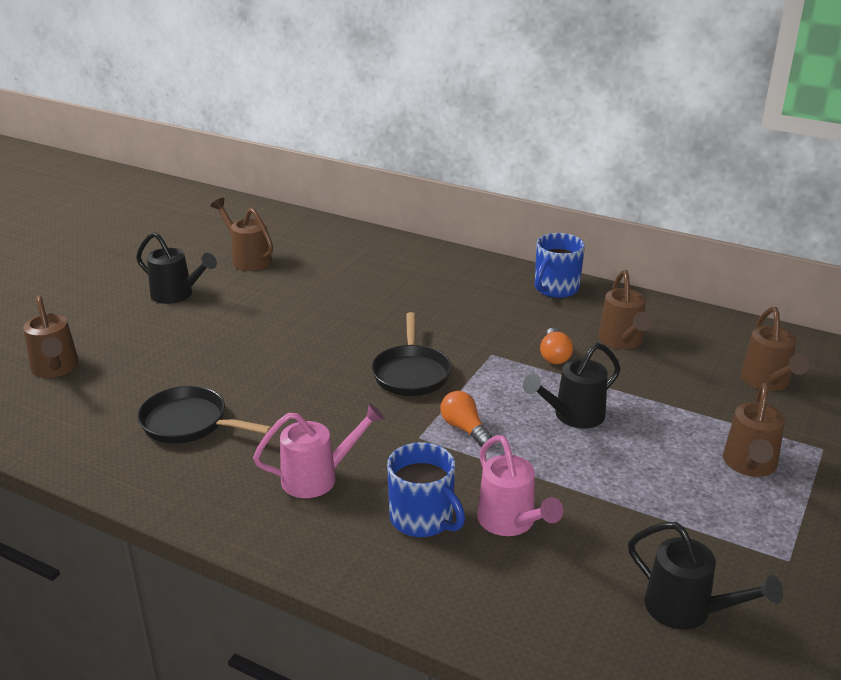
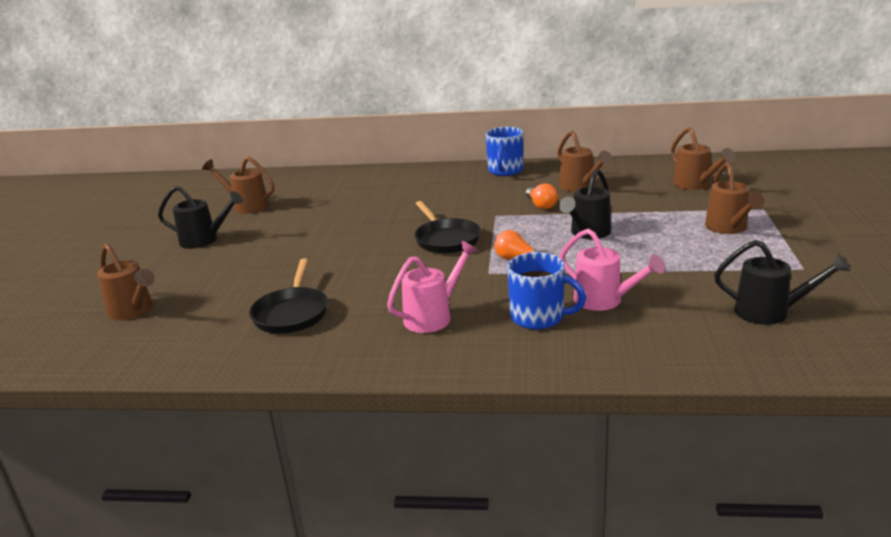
camera: 20 degrees left, 5 degrees down
black pan [138,386,272,443] -> black pan turned 90 degrees counterclockwise [249,258,328,334]

